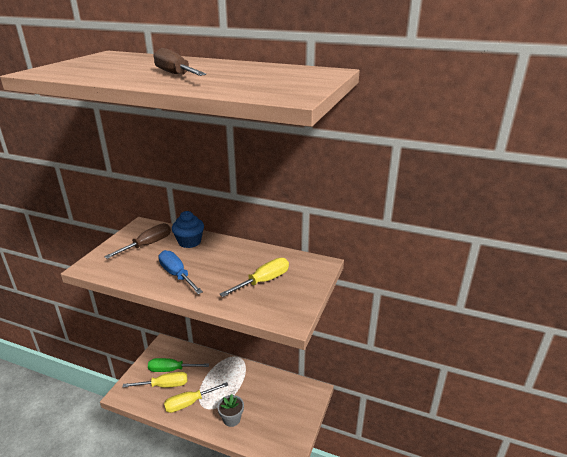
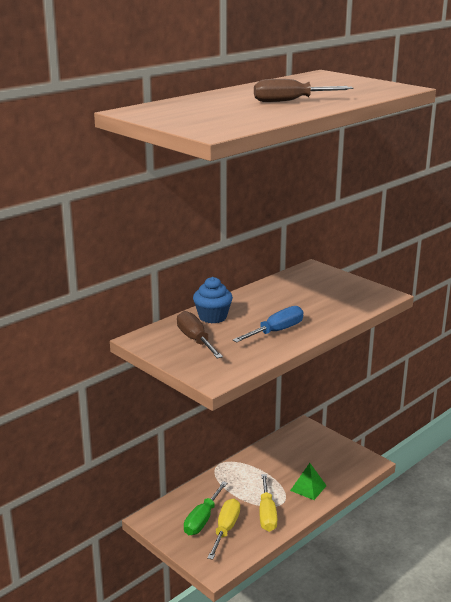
camera: 65 degrees left, 5 degrees down
blue screwdriver [158,250,203,294] -> blue screwdriver turned 150 degrees clockwise [232,306,304,343]
grey flower pot [217,394,244,427] -> green pyramid [290,463,327,500]
yellow screwdriver [220,258,289,297] -> none

